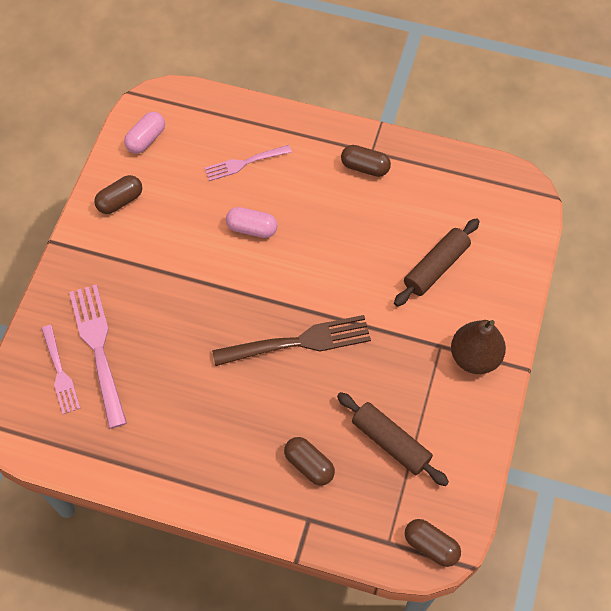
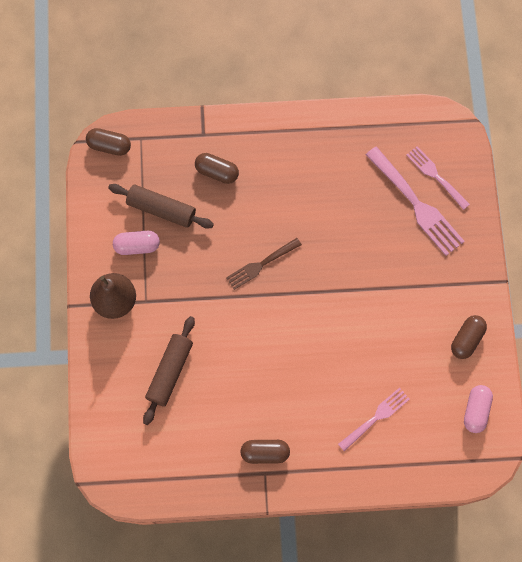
camera: 160 degrees right, 10 degrees up
brown fork [212,315,371,366] -> brown fork [226,238,302,290], size x0.61
pink capsule [226,207,278,238] -> pink capsule moved to [113,231,160,255]

